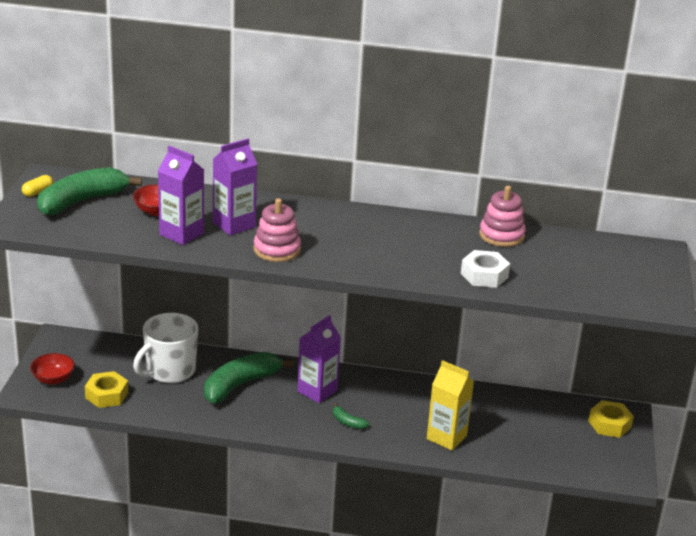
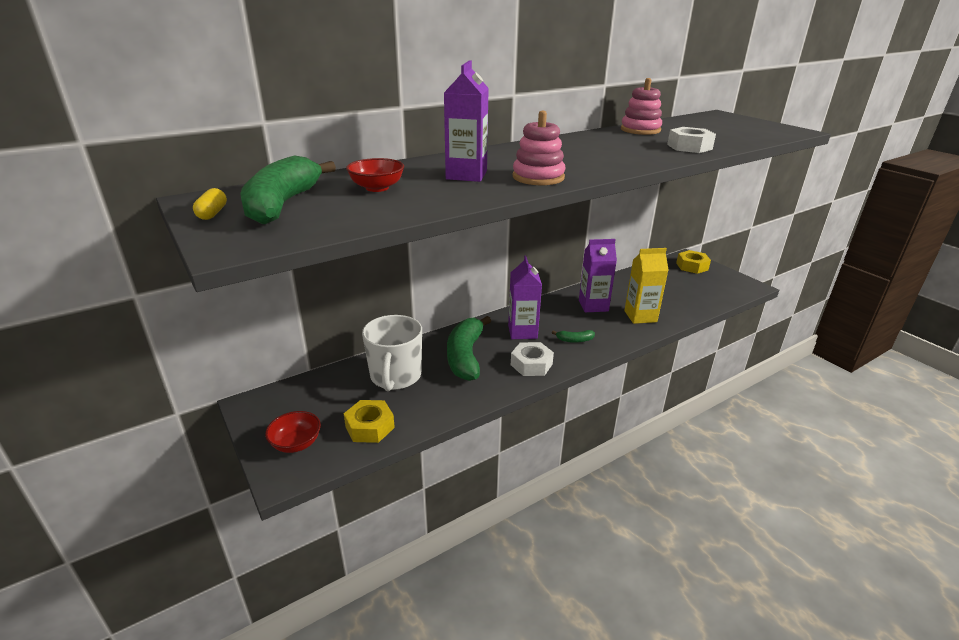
camera: 40 degrees left, 0 degrees up
purple carton [158,145,204,245] -> purple carton moved to [579,239,617,312]
none -> white nut [511,342,554,376]

